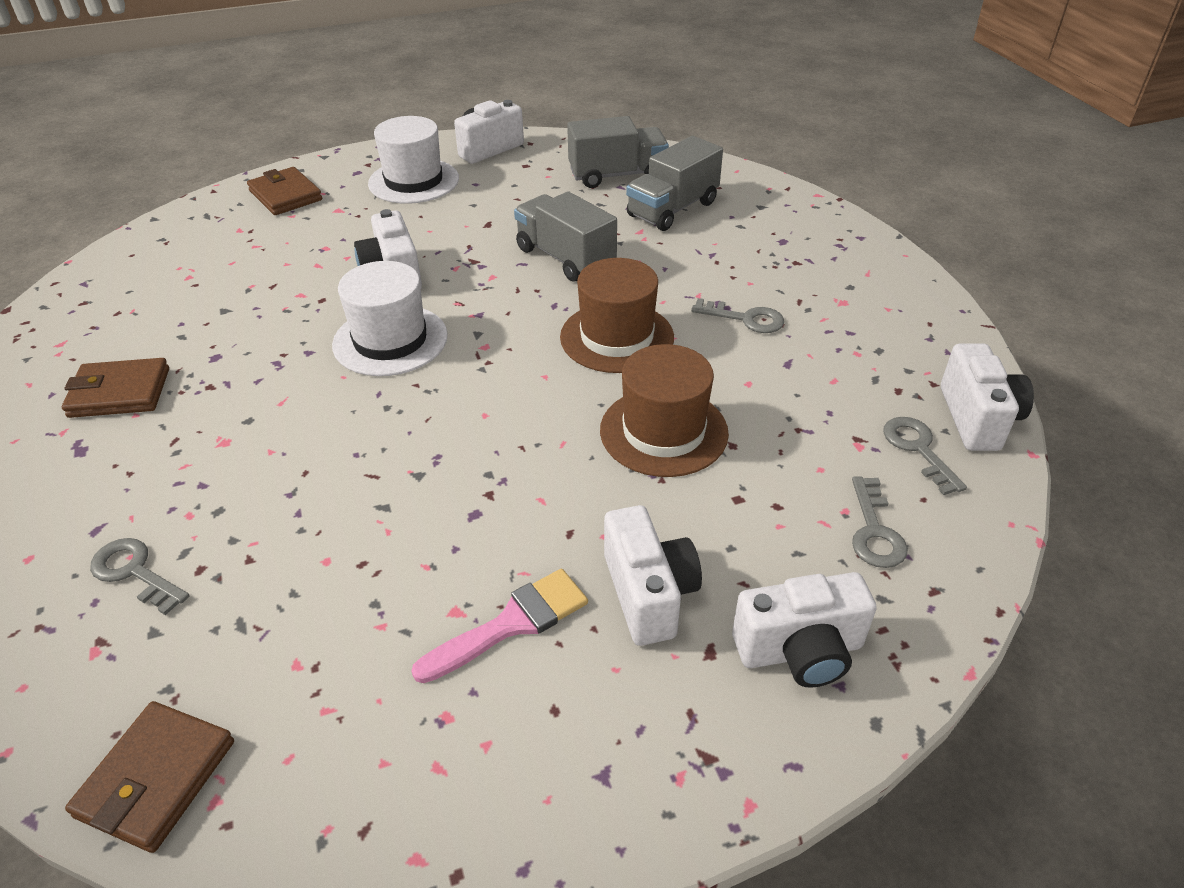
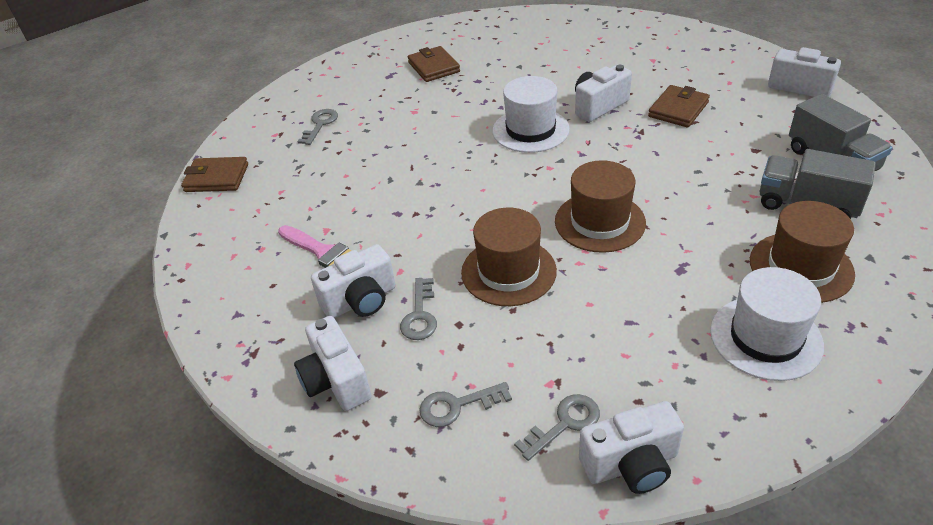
camera: 75 degrees right, 0 degrees up
brown wallet [247,167,322,215] -> brown wallet moved to [648,85,710,128]
white hat [368,116,459,204] -> white hat moved to [710,267,824,381]
grey truck [514,192,617,282] -> none
grey key [691,298,784,333] -> grey key moved to [400,278,437,340]
none -> brown hat [750,201,855,303]

